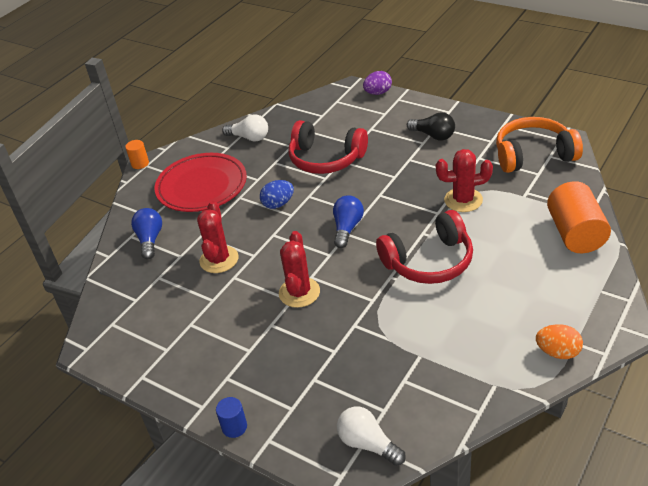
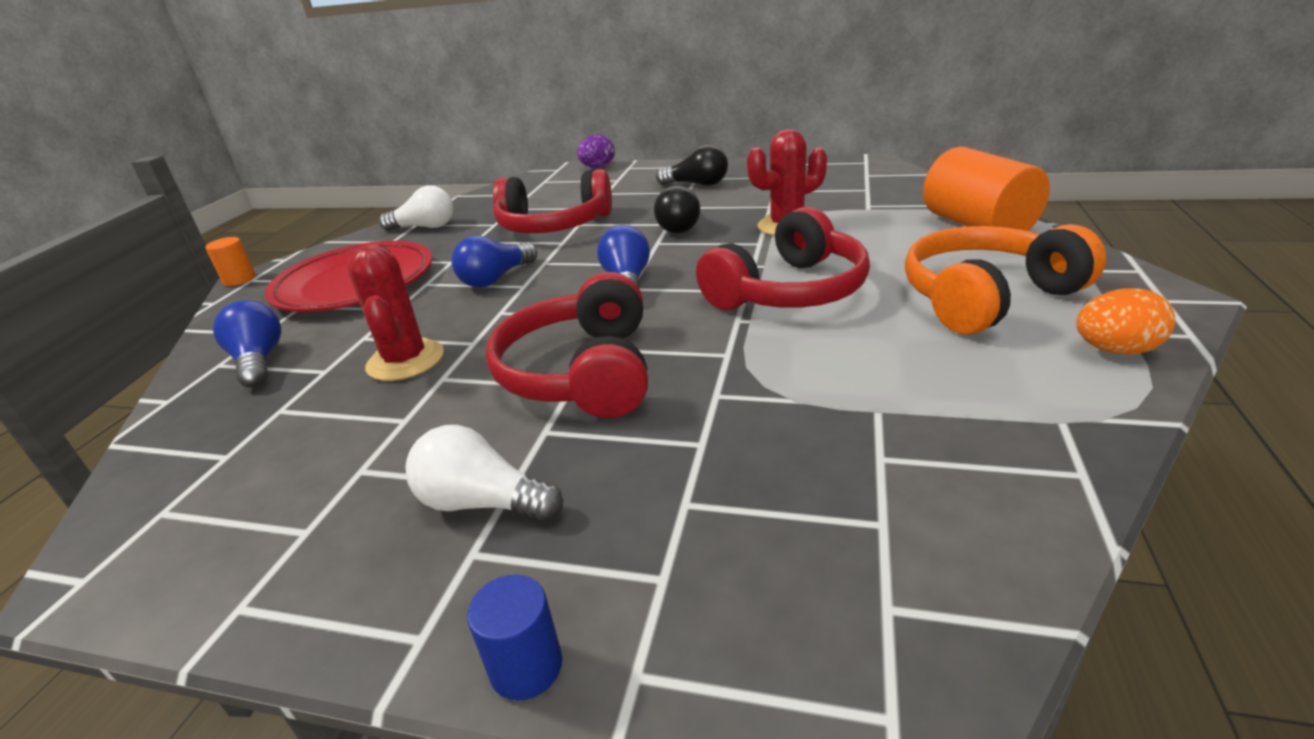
camera: 20 degrees left, 10 degrees down
blue egg [260,180,294,209] -> blue light bulb [451,235,537,288]
red cactus [279,231,320,308] -> red headphones [486,272,648,418]
white light bulb [337,407,406,466] -> white light bulb moved to [406,425,563,522]
orange headphones [496,117,583,173] -> orange headphones moved to [905,224,1106,335]
none -> black light bulb [654,185,700,233]

